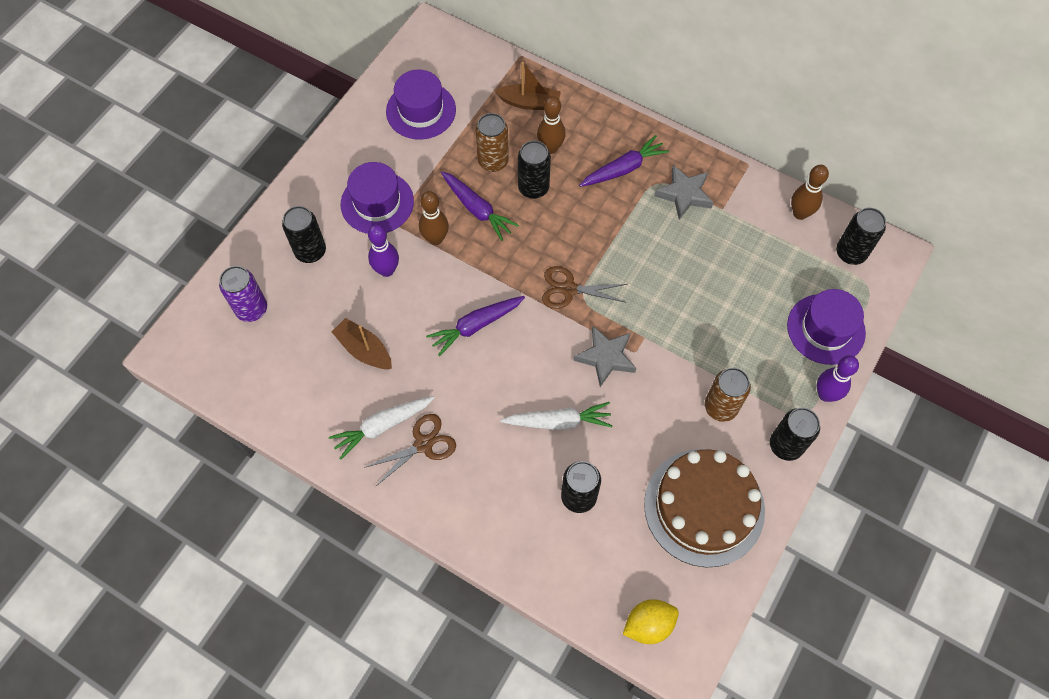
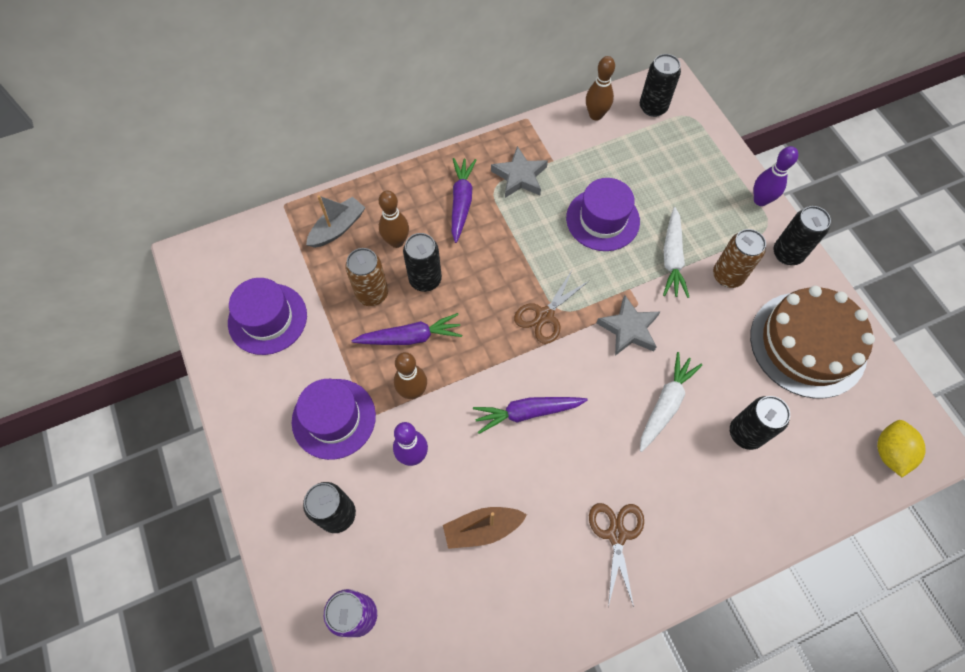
camera: 55 degrees left, 0 degrees up
white carrot [329,396,435,459] -> white carrot moved to [663,207,689,298]
purple carrot [426,296,525,356] -> purple carrot turned 75 degrees clockwise [473,397,588,434]
brown boat [495,62,561,110] -> grey boat [306,195,365,248]
purple hat [787,289,866,365] -> purple hat moved to [566,178,640,251]

